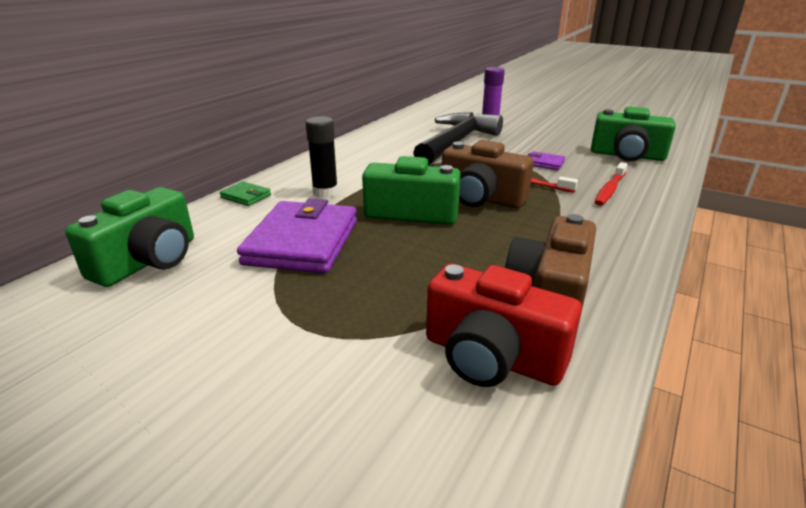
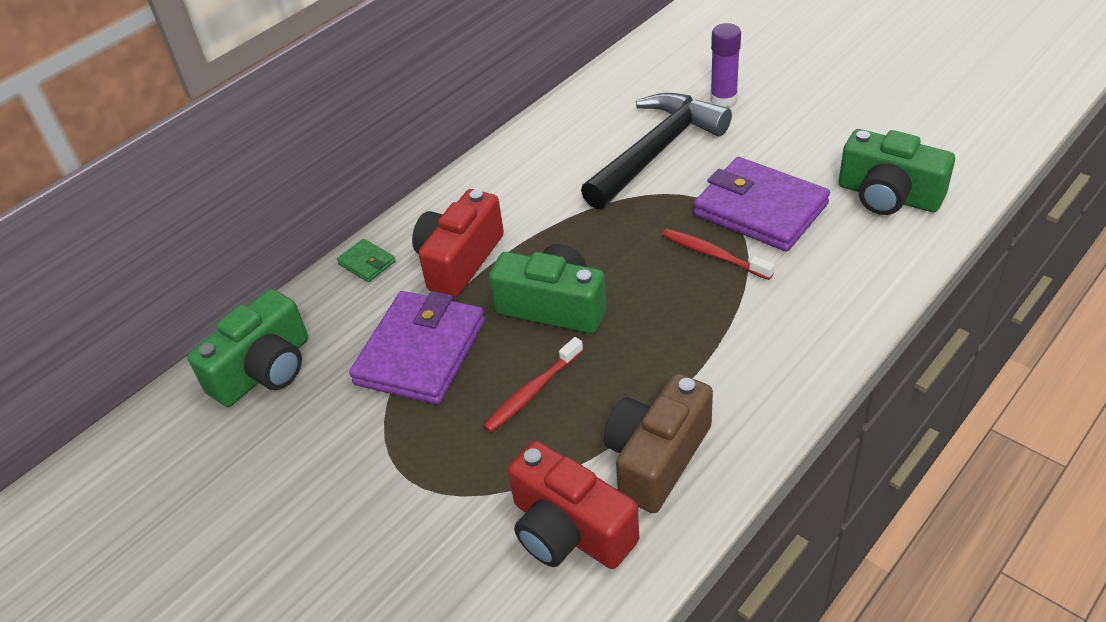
camera: 15 degrees right, 15 degrees up
black glue stick [306,116,338,198] -> red camera [412,189,504,298]
brown camera [442,140,534,208] -> none
purple wallet [527,151,565,170] -> purple wallet [694,157,830,252], size x2.30
red toothbrush [595,162,628,206] -> red toothbrush moved to [483,337,583,433]

